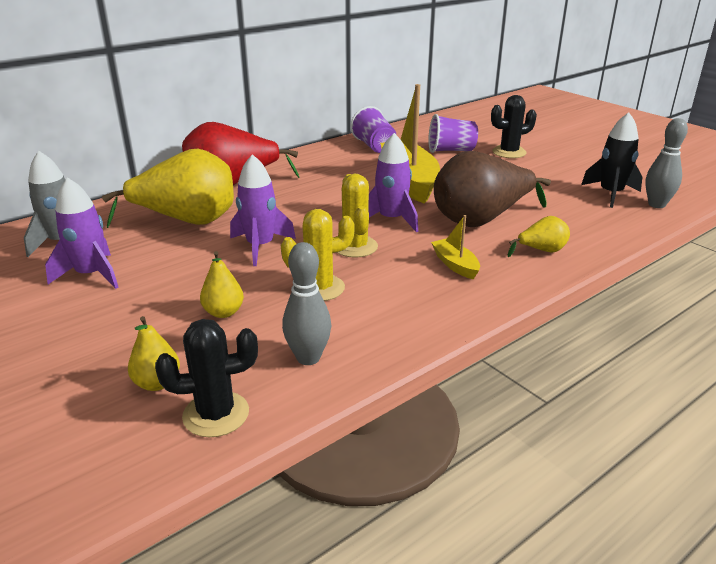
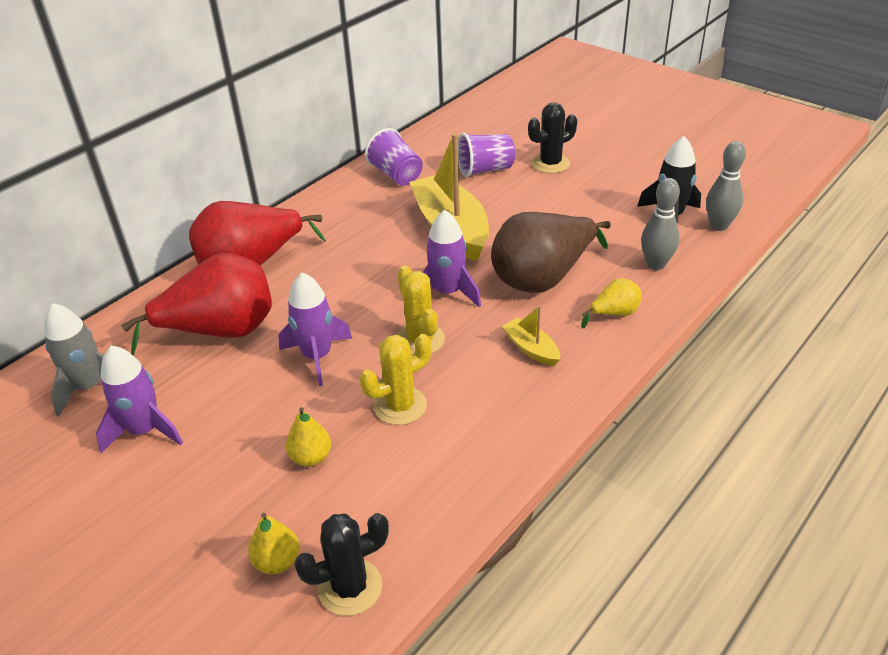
camera: 10 degrees left, 10 degrees up
yellow pear [102,149,234,228] -> red pear [121,253,272,356]
grey bowling pin [282,242,331,365] -> grey bowling pin moved to [641,178,680,270]

